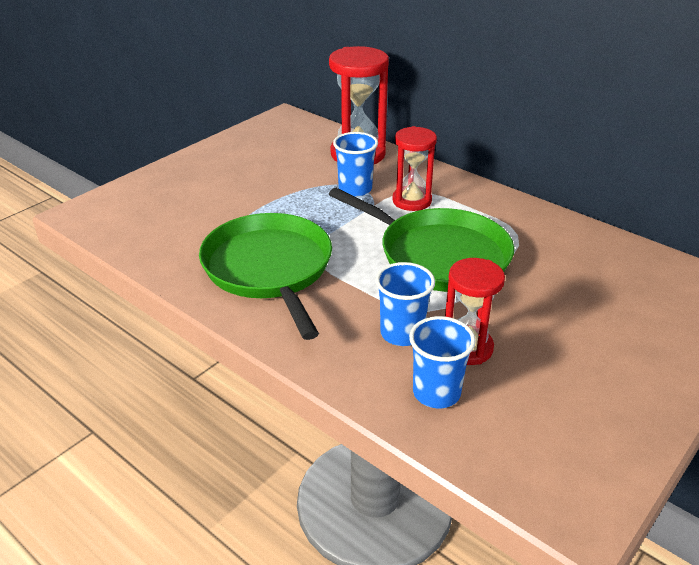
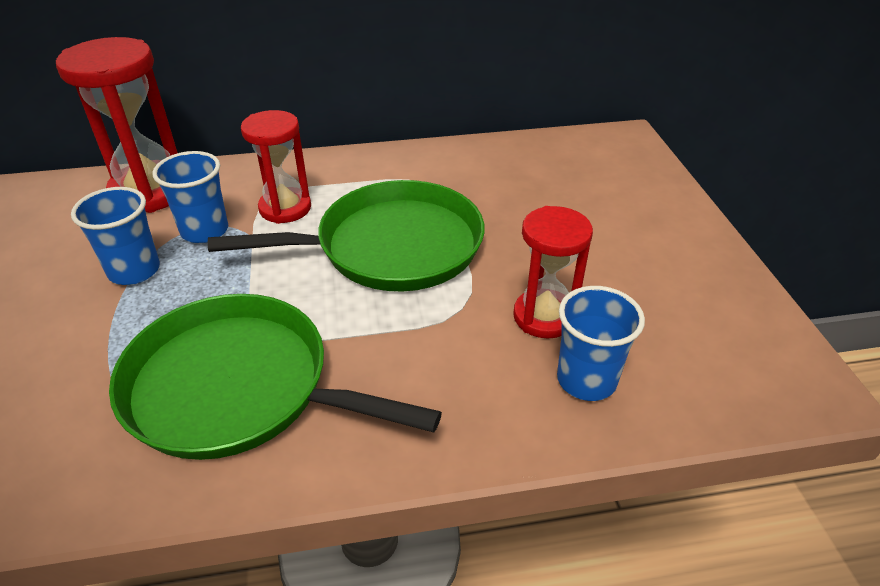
camera: 50 degrees left, 5 degrees up
blue cup [375,262,435,346] -> blue cup moved to [71,187,160,285]

